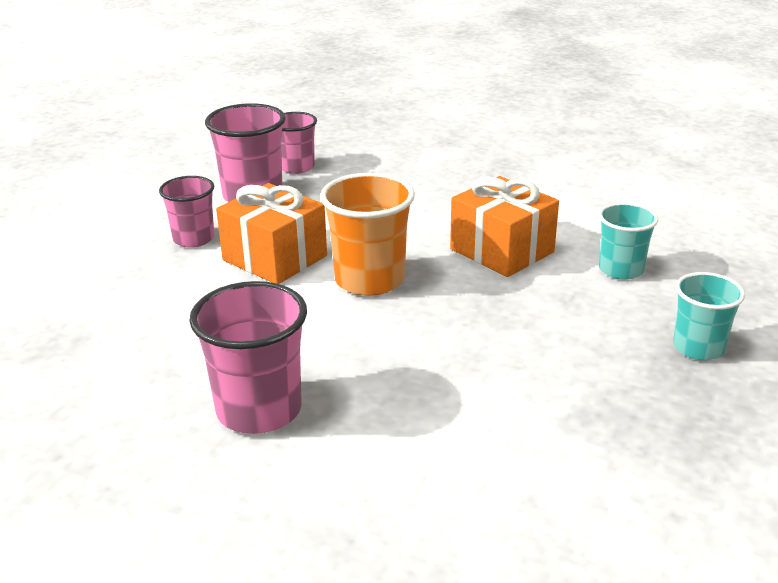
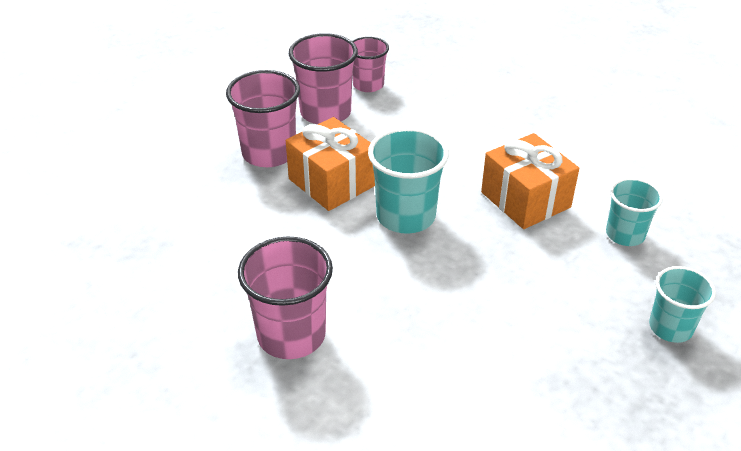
camera: 10 degrees right, 10 degrees up
pink cup [159,176,214,248] -> pink cup [226,70,300,167], size x1.57
orange cup [320,173,415,296] -> turquoise cup [368,127,449,234]

